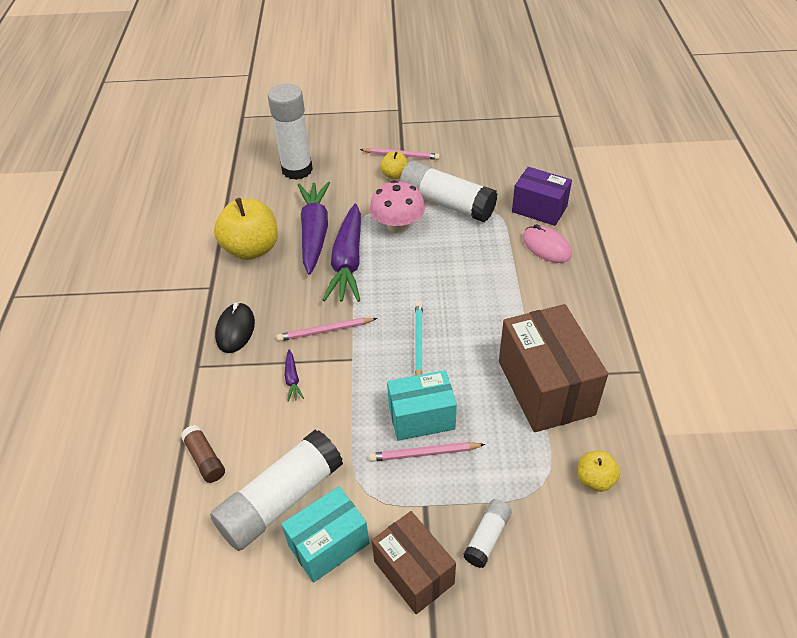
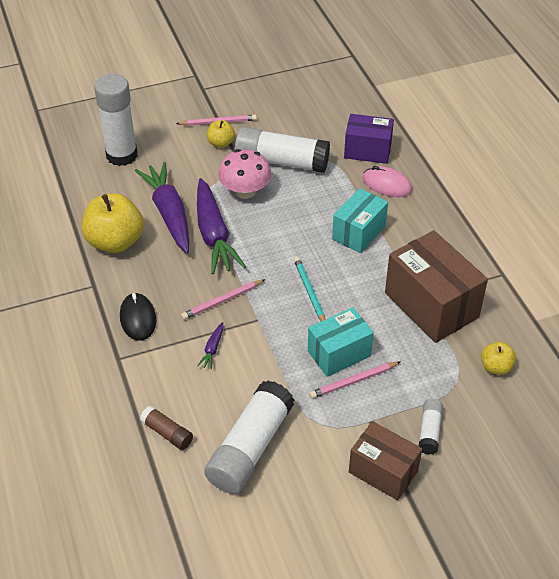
camera: 20 degrees left, 0 degrees up
turquoise box [281,486,369,583] -> turquoise box moved to [332,188,388,253]
purple carrot [285,350,304,402] -> purple carrot turned 45 degrees clockwise [197,322,224,369]

